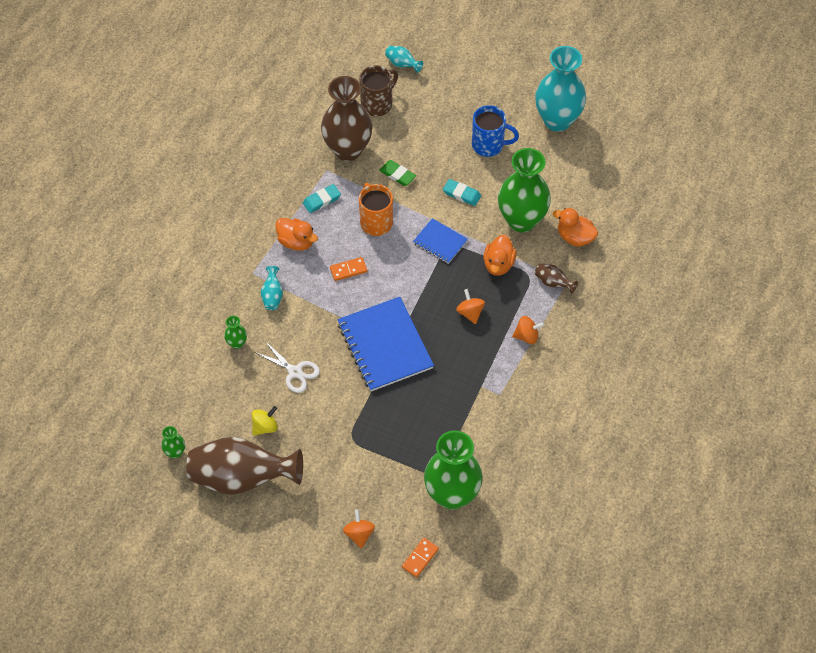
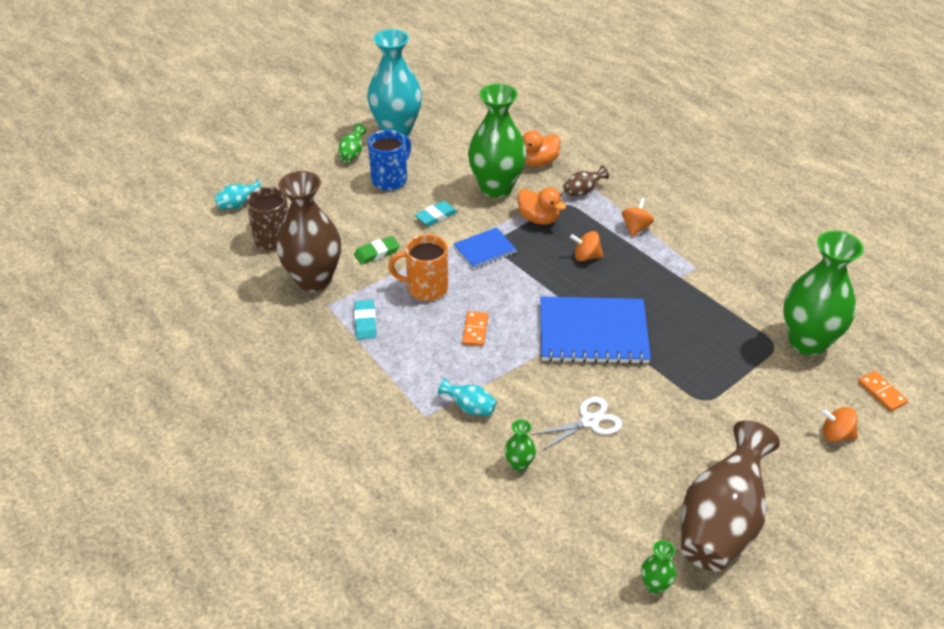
camera: 65 degrees left, 15 degrees down
yellow spinning top [252,406,278,436] -> none
orange duck [275,218,318,251] -> none
none -> green vase [339,124,366,163]

